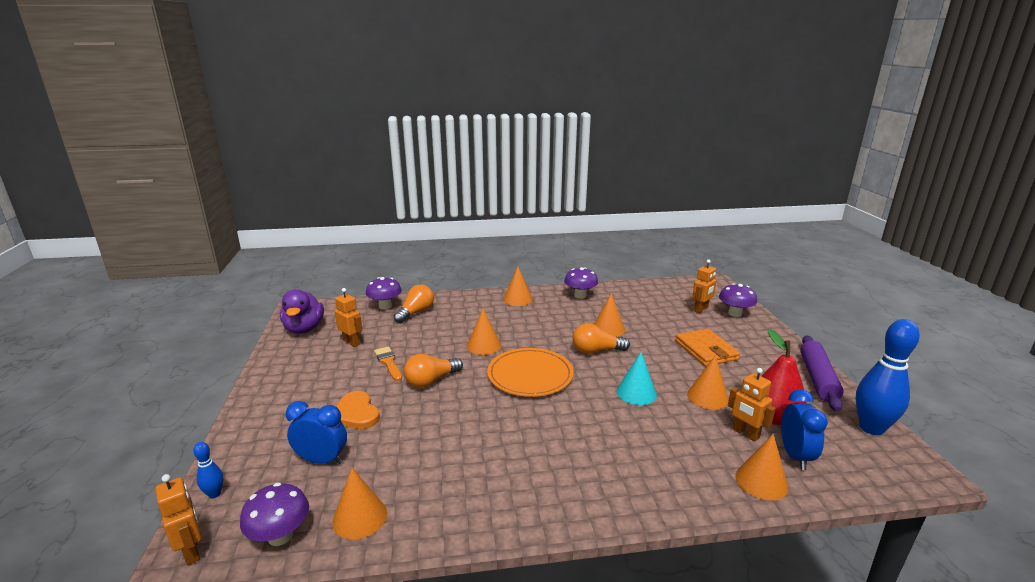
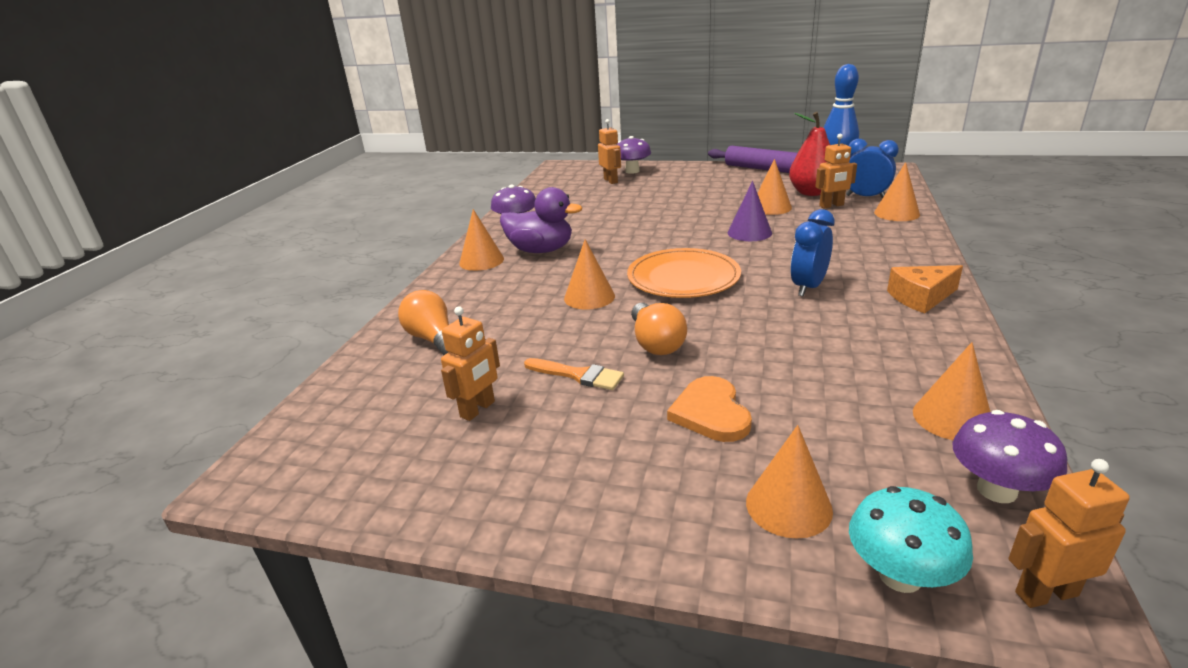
camera: 65 degrees left, 5 degrees up
blue bowling pin [193,442,223,498] -> turquoise mushroom [849,486,973,593]
purple duck [280,289,324,334] -> purple duck moved to [500,187,582,253]
blue clock [286,401,347,464] -> blue clock moved to [791,209,835,296]
orange robot [335,288,362,347] -> orange robot turned 150 degrees clockwise [441,306,500,421]
orange heart [336,391,380,429] -> orange heart turned 90 degrees clockwise [667,376,752,442]
purple mushroom [366,277,402,310] -> none
orange brush [374,346,402,381] -> orange brush turned 150 degrees counterclockwise [524,358,624,390]
orange light bulb [573,323,630,354] -> none
orange cone [594,293,625,337] -> orange cone moved to [746,425,833,539]
turquoise cone [617,352,657,405] -> purple cone [728,181,772,241]
orange wallet [675,328,740,366] -> none
none -> orange cheese [887,265,963,313]

